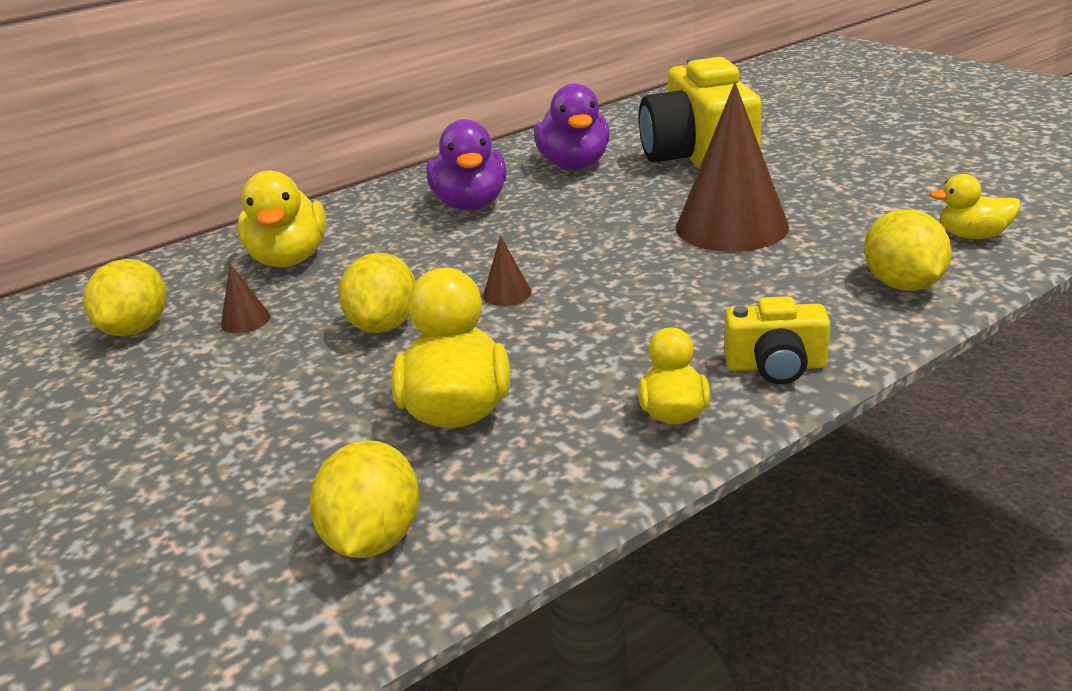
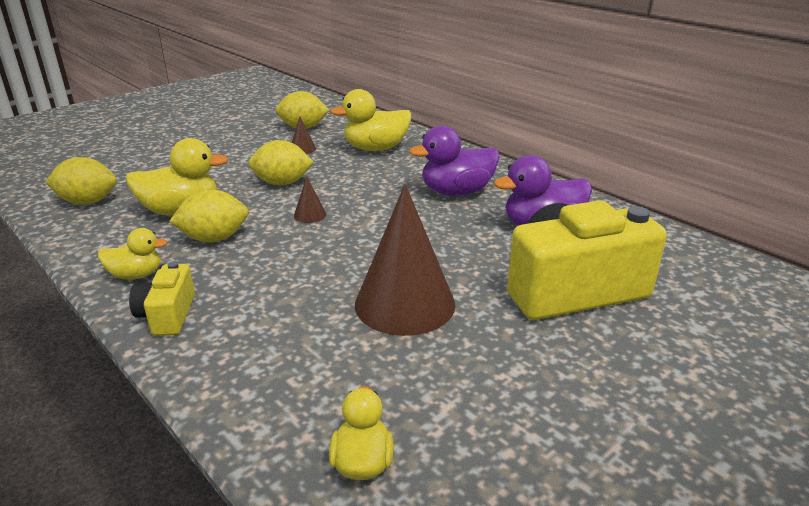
camera: 80 degrees right, 0 degrees up
yellow lemon [864,209,952,291] -> yellow lemon moved to [169,190,248,242]

